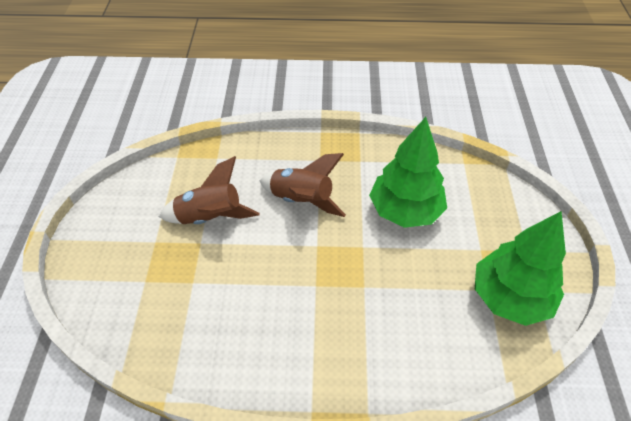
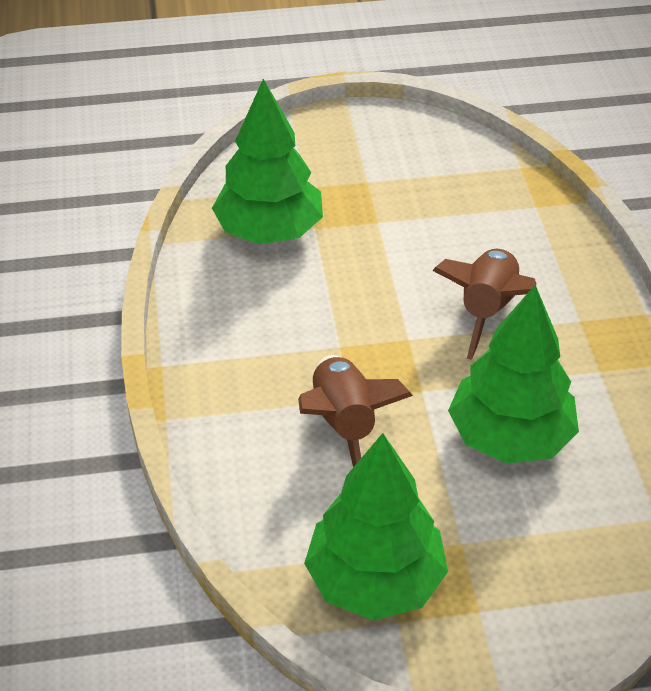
camera: 80 degrees right, 5 degrees down
brown rocket [159,156,260,224] -> brown rocket moved to [298,355,413,467]
none -> green tree [212,79,323,244]

